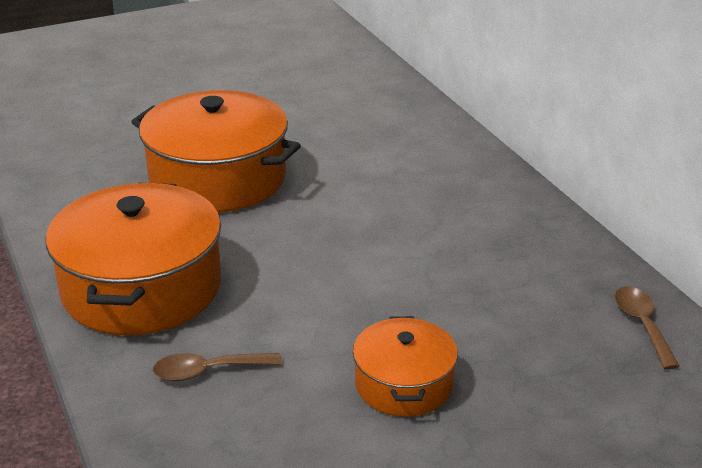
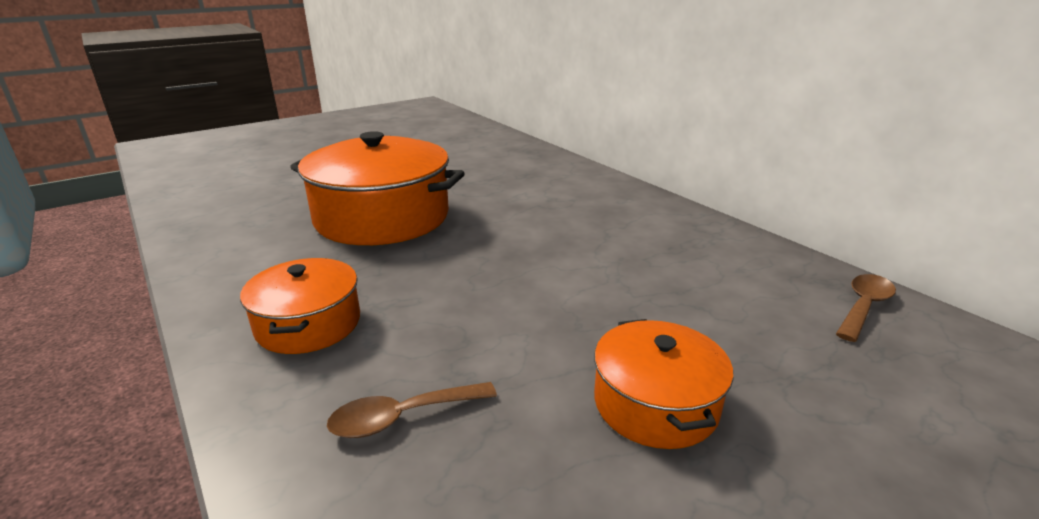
camera: 10 degrees left, 5 degrees down
orange pot [46,183,221,335] -> orange pot [240,258,360,354], size x0.55
brown spoon [615,286,680,370] -> brown spoon turned 60 degrees clockwise [836,274,896,342]

